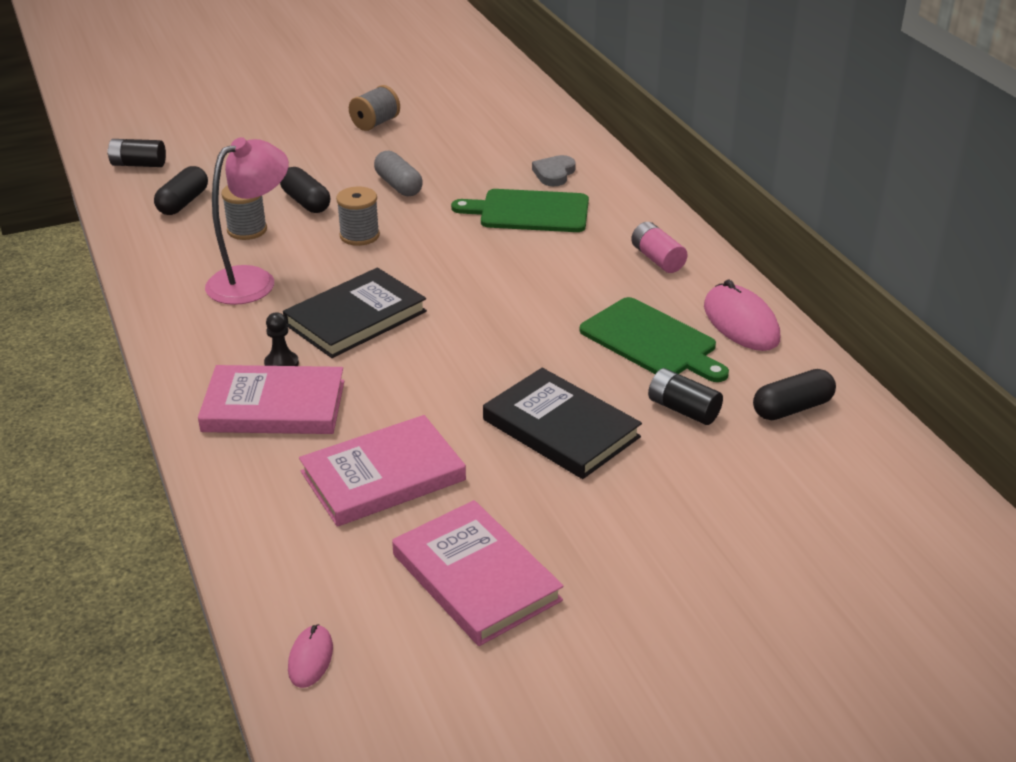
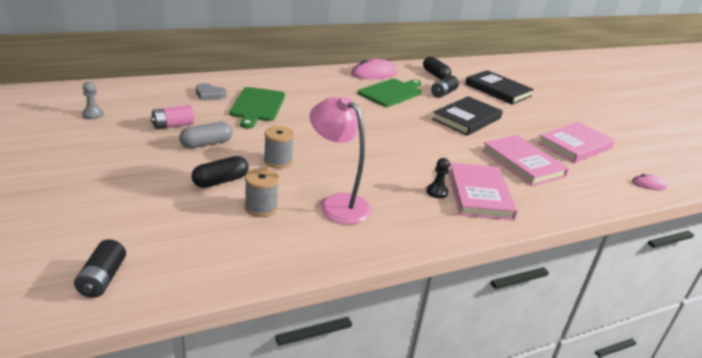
camera: 95 degrees left, 5 degrees down
black capsule [154,166,208,215] -> none
black book [283,267,427,358] -> black book moved to [465,70,534,105]
grey spool [349,85,400,131] -> none
pink battery [631,222,688,273] -> pink battery moved to [151,105,194,130]
none -> grey pawn [82,82,104,119]

